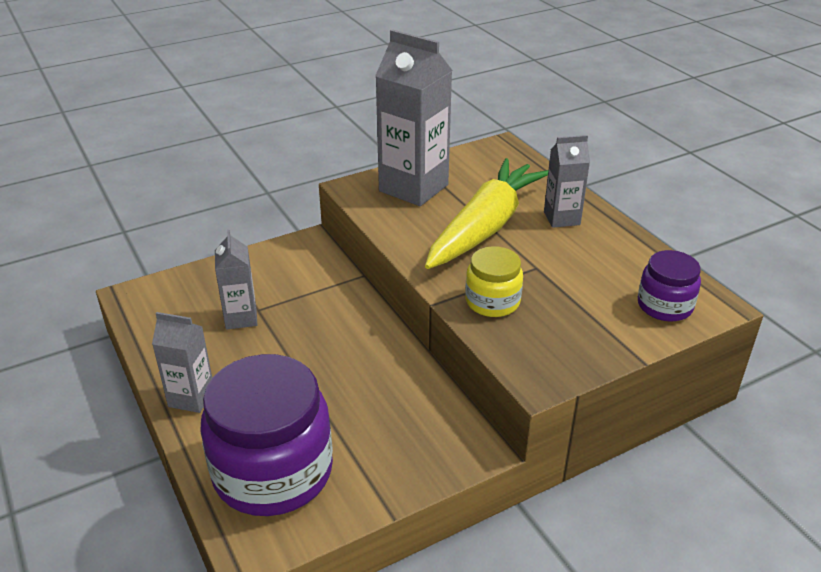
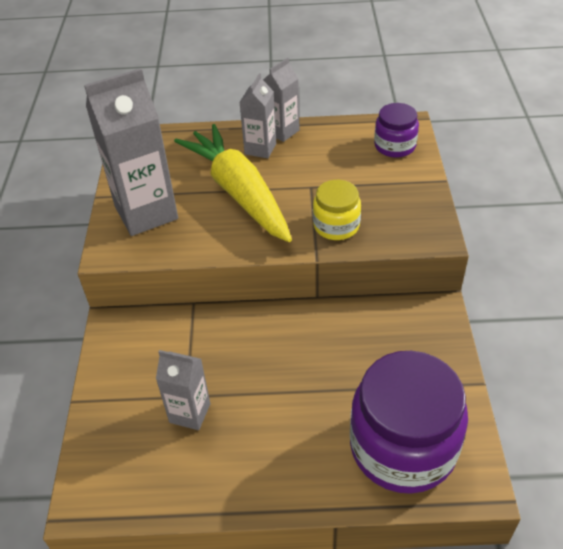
camera: 60 degrees left, 10 degrees up
grey carton [152,312,212,413] -> grey carton moved to [263,58,300,142]

